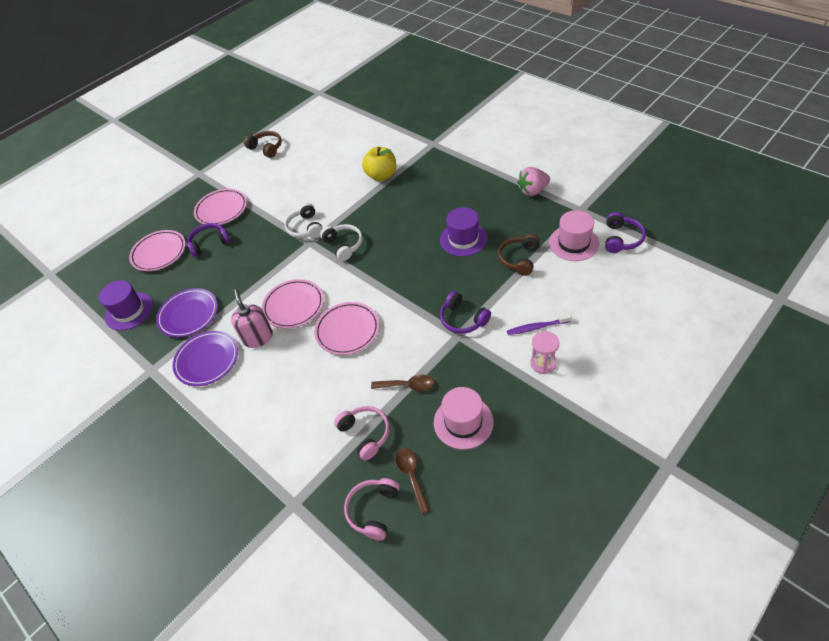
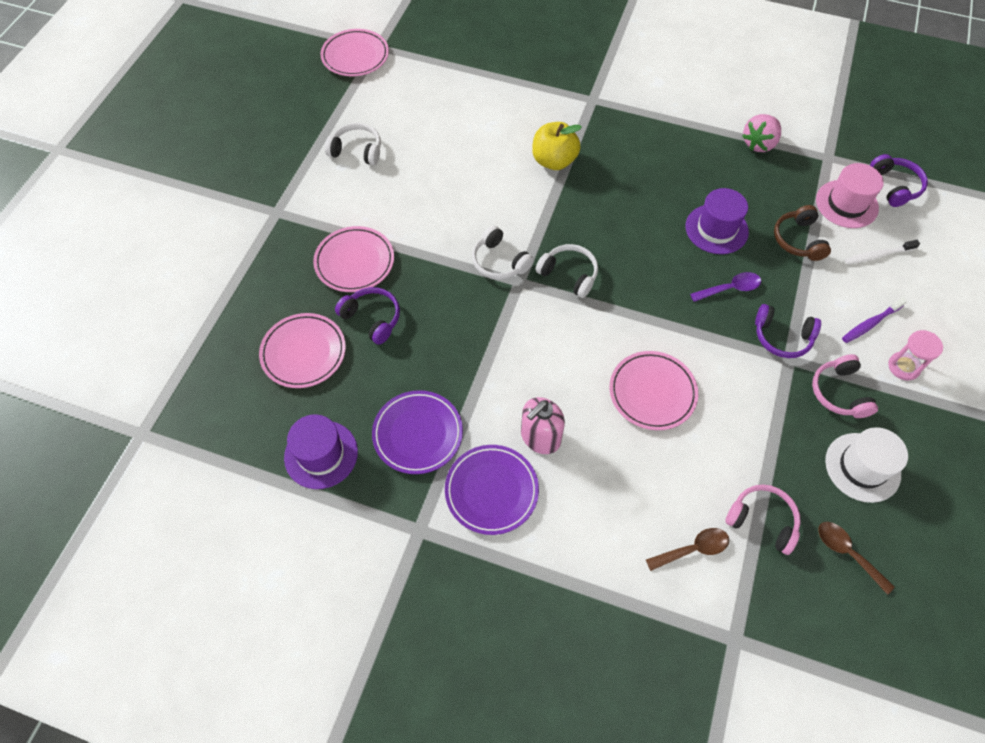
camera: 30 degrees left, 10 degrees up
purple headphones [187,223,230,257] -> purple headphones turned 90 degrees clockwise [335,287,400,345]
pink soap dispenser [231,289,273,348] -> pink soap dispenser turned 90 degrees counterclockwise [521,397,565,454]
brown headphones [244,131,282,158] -> white headphones [325,123,381,165]
pink plate [262,279,324,329] -> pink plate moved to [320,29,389,76]
pink headphones [344,478,400,540] -> pink headphones moved to [812,354,878,418]
brown spoon [371,375,434,391] -> brown spoon moved to [646,528,729,571]
pink hat [434,387,493,449] -> white hat [825,427,908,503]
none -> purple spoon [690,272,761,302]
none -> white toothbrush [845,240,920,264]

